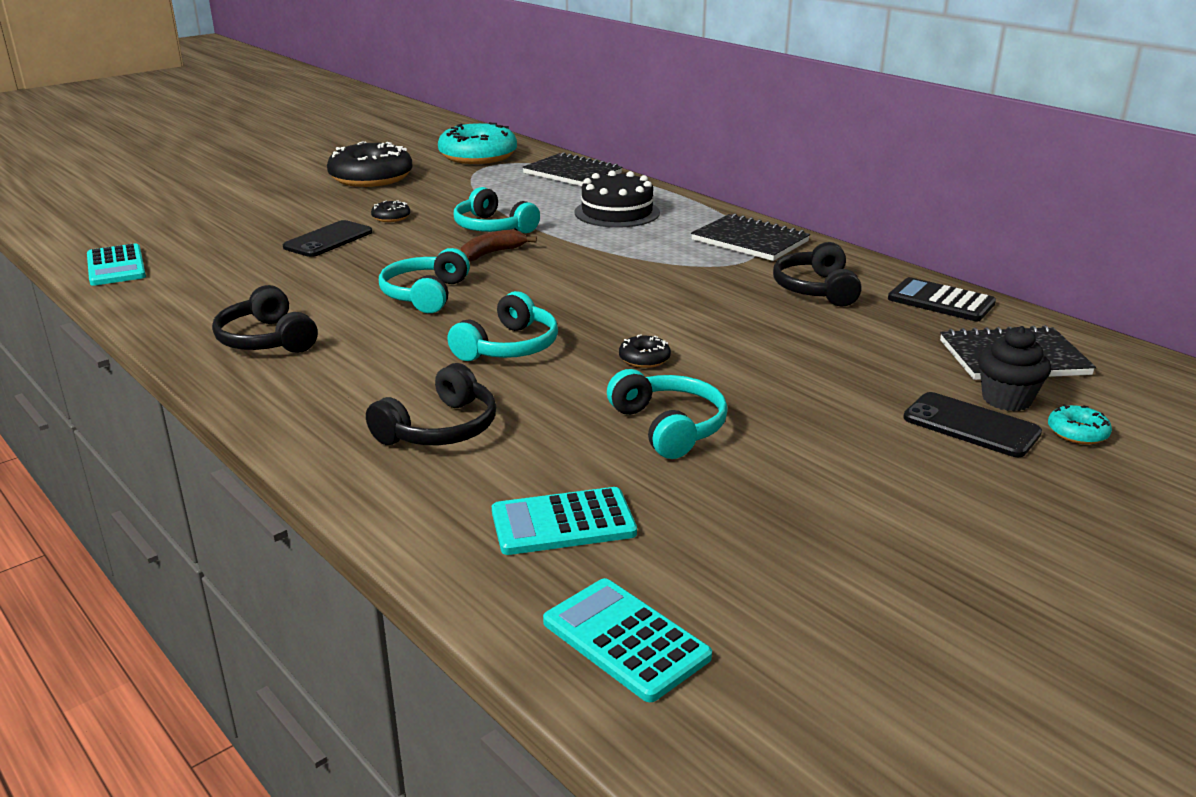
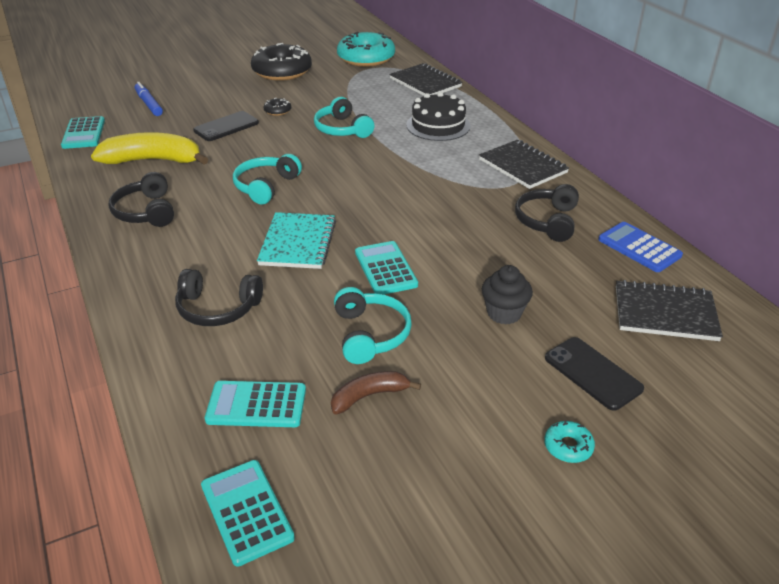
camera: 15 degrees right, 10 degrees up
black headphones [366,363,496,445] -> black headphones turned 45 degrees clockwise [175,269,263,326]
turquoise headphones [447,291,558,361] -> turquoise notebook [257,212,336,269]
brown banana [461,229,537,261] -> brown banana moved to [331,371,421,414]
black donut [619,334,671,368] -> turquoise calculator [355,241,418,294]
black calculator [888,277,996,321] -> blue calculator [598,222,683,272]
black cupcake [978,326,1051,411] -> black cupcake moved to [482,265,533,325]
turquoise donut [1048,404,1112,444] -> turquoise donut moved to [544,420,595,463]
none -> yellow banana [91,132,208,165]
none -> blue marker [134,82,163,116]

